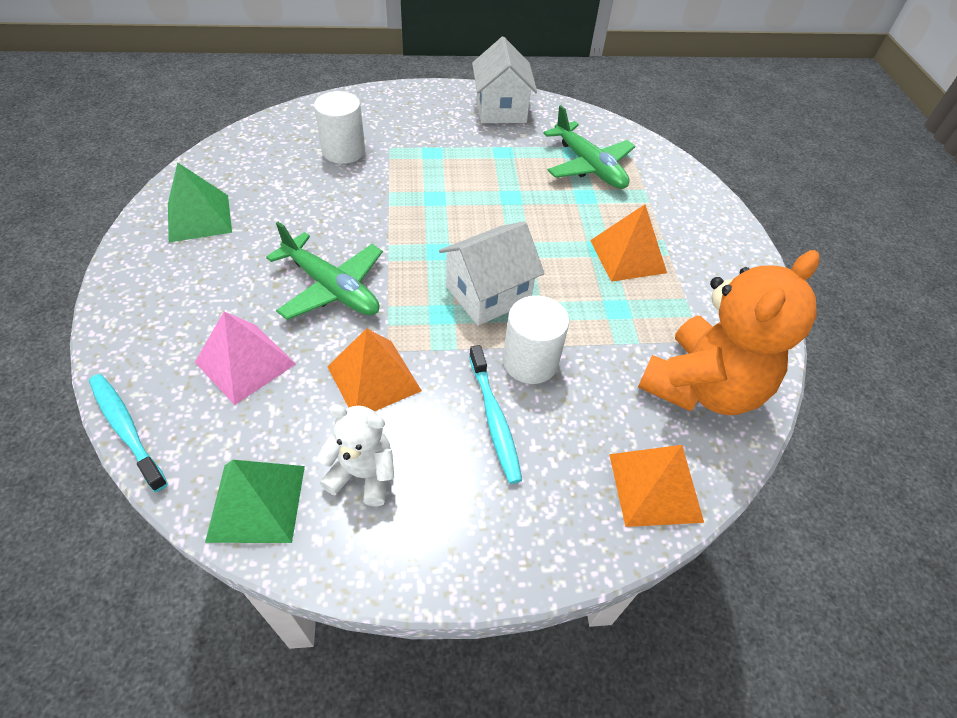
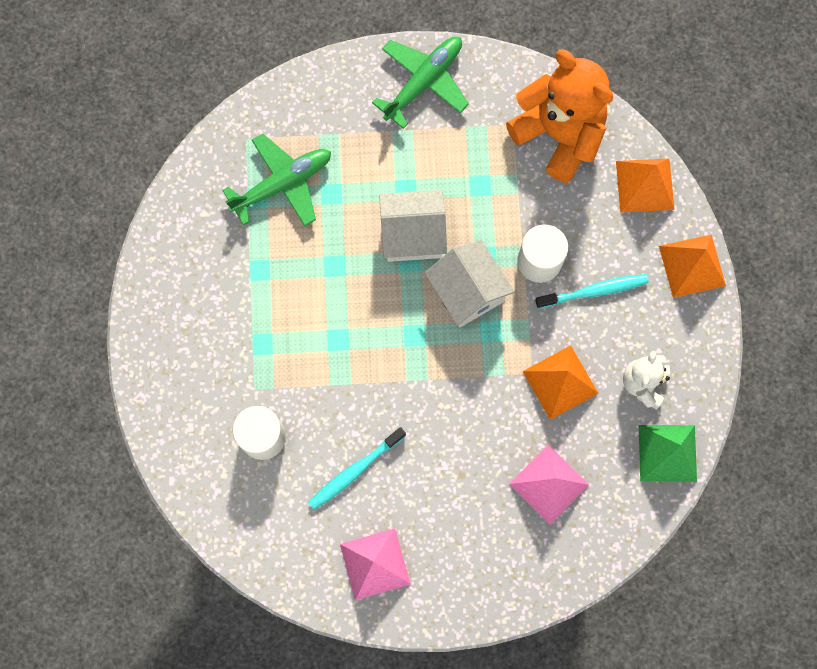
camera: 85 degrees left, 25 degrees up
turquoise toothbrush [89,374,168,492] -> turquoise toothbrush moved to [308,427,406,510]
green pyramid [168,162,232,243] -> pink pyramid [340,528,411,600]
green plane [266,222,383,320] -> green plane moved to [372,37,469,129]
white house [472,37,537,123] -> white house moved to [379,190,447,262]
orange pyramid [590,204,667,282] -> orange pyramid moved to [659,235,726,298]

